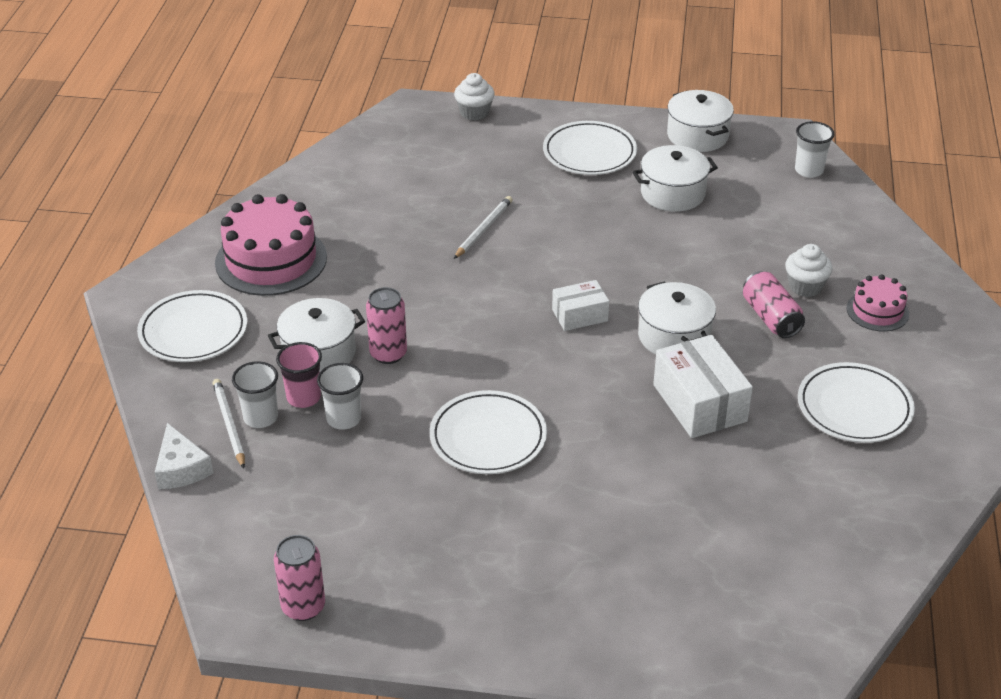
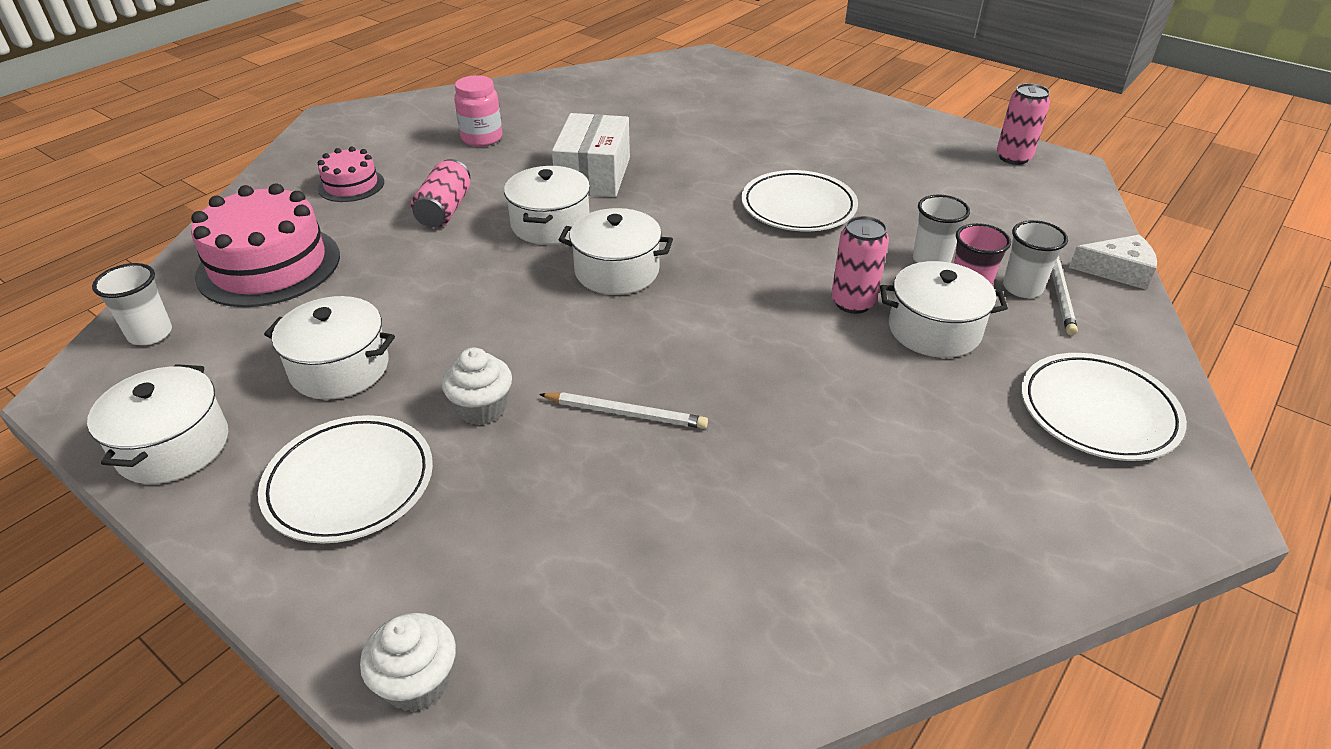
camera: 150 degrees left, 0 degrees up
white cheese [155,423,213,489] -> white cheese turned 90 degrees clockwise [1069,234,1157,290]
pink cake [215,194,327,296] -> pink cake moved to [191,183,340,307]
white pencil [454,196,513,259] -> white pencil turned 135 degrees counterclockwise [539,392,708,429]
white box [552,280,609,331] -> white pot [558,208,673,295]
white cupcake [785,244,833,297] -> white cupcake moved to [442,348,512,425]
white plate [798,362,915,443] -> pink jar [454,75,502,147]

